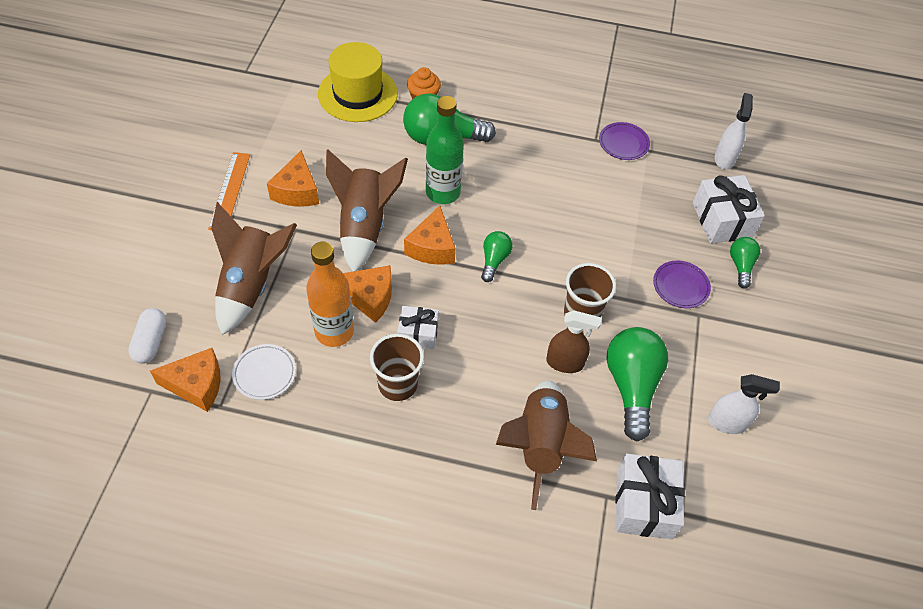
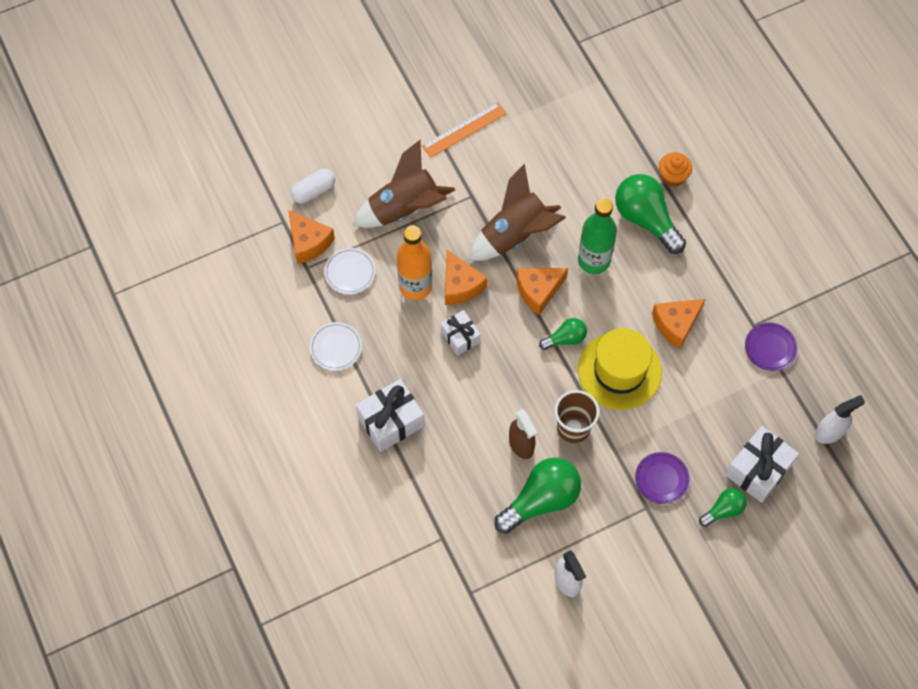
camera: 55 degrees right, 10 degrees up
orange cheese [267,150,319,207] -> orange cheese moved to [652,299,705,349]
yellow hat [318,42,398,122] -> yellow hat moved to [578,328,662,410]
brown cup [370,333,424,401] -> none
brown rocket [496,381,597,510] -> none
white gift [615,453,685,540] -> white gift moved to [356,379,425,452]
none -> white plate [310,322,362,370]

